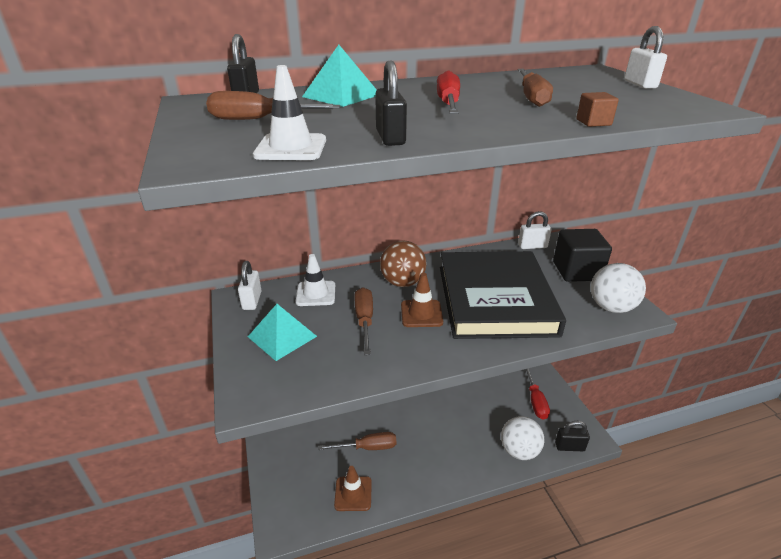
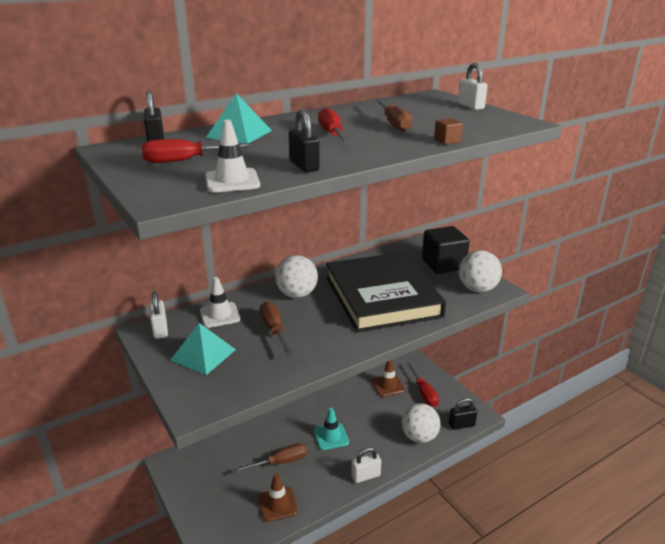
camera: 15 degrees left, 5 degrees down
brown screwdriver [206,91,340,120] -> red screwdriver [142,139,255,163]
brown ball [380,240,427,287] -> white ball [275,255,318,298]
brown traffic cone [401,273,443,327] -> brown traffic cone moved to [372,360,405,397]
white padlock [518,211,551,249] -> white padlock moved to [351,447,381,483]
none -> turquoise traffic cone [314,408,349,450]

